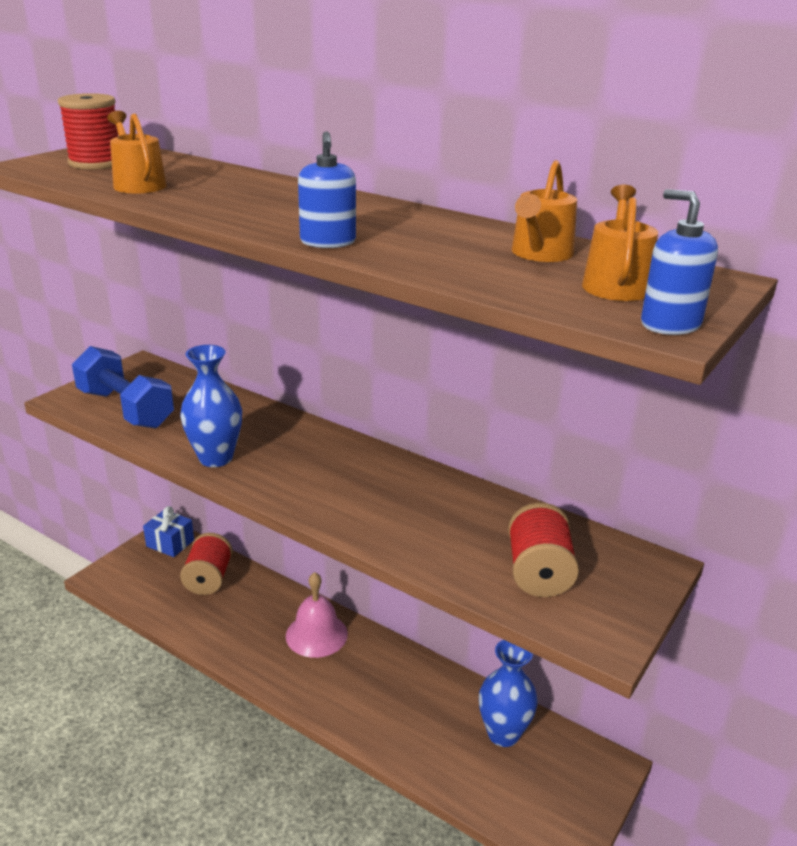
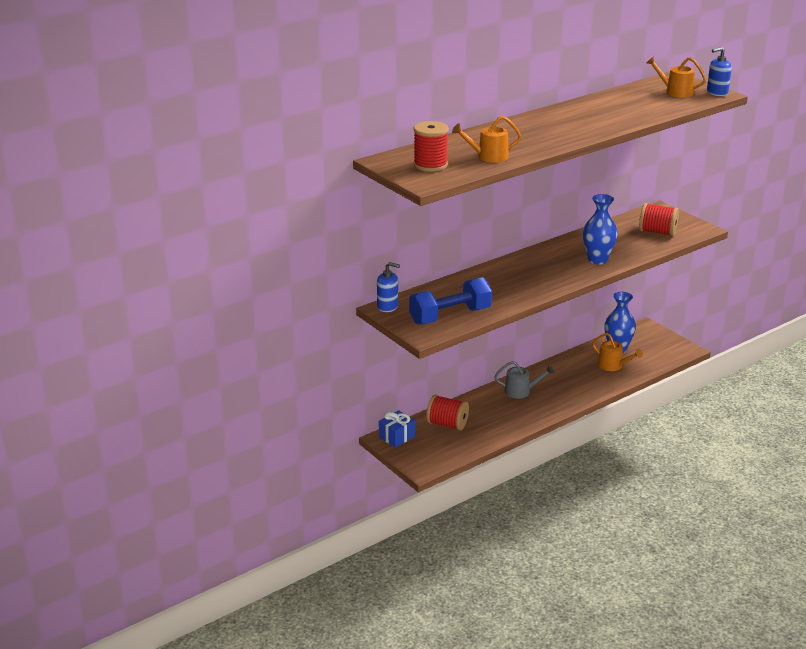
camera: 70 degrees left, 0 degrees up
blue vase [180,345,242,467] -> blue vase moved to [583,194,618,264]
pink bell [286,572,348,658] -> grey watering can [494,361,554,399]
blue soap dispenser [298,131,356,248] -> blue soap dispenser moved to [377,262,400,312]
orange watering can [512,160,577,262] -> orange watering can moved to [592,333,643,371]

